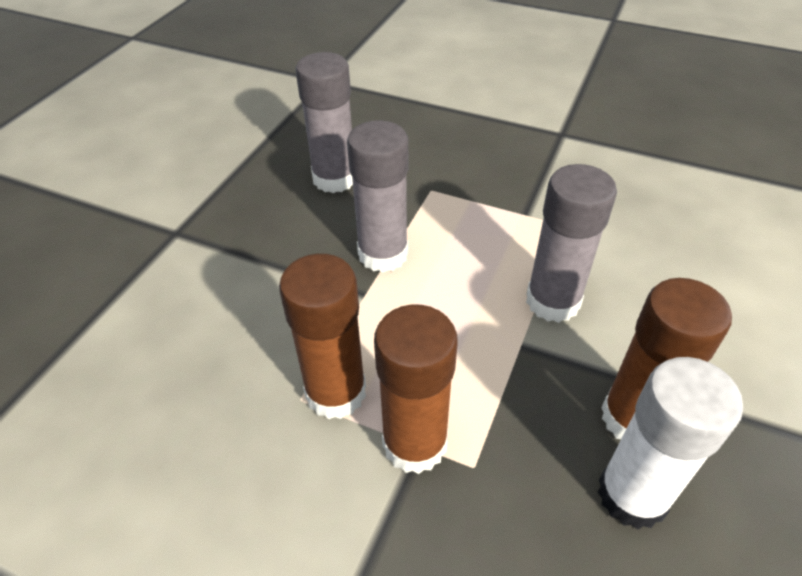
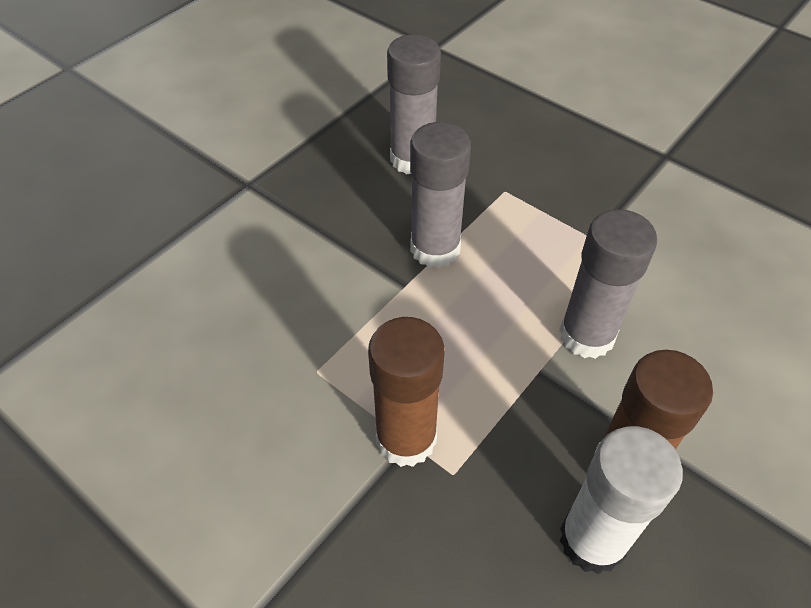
camera: 15 degrees right, 5 degrees up
brown glue stick [279,254,366,419] -> none

